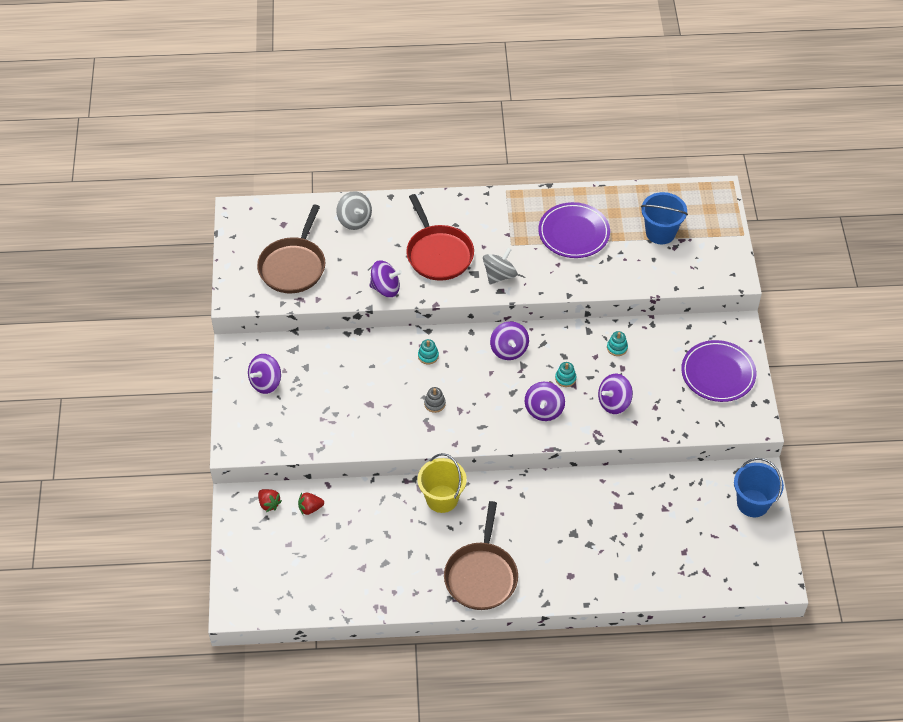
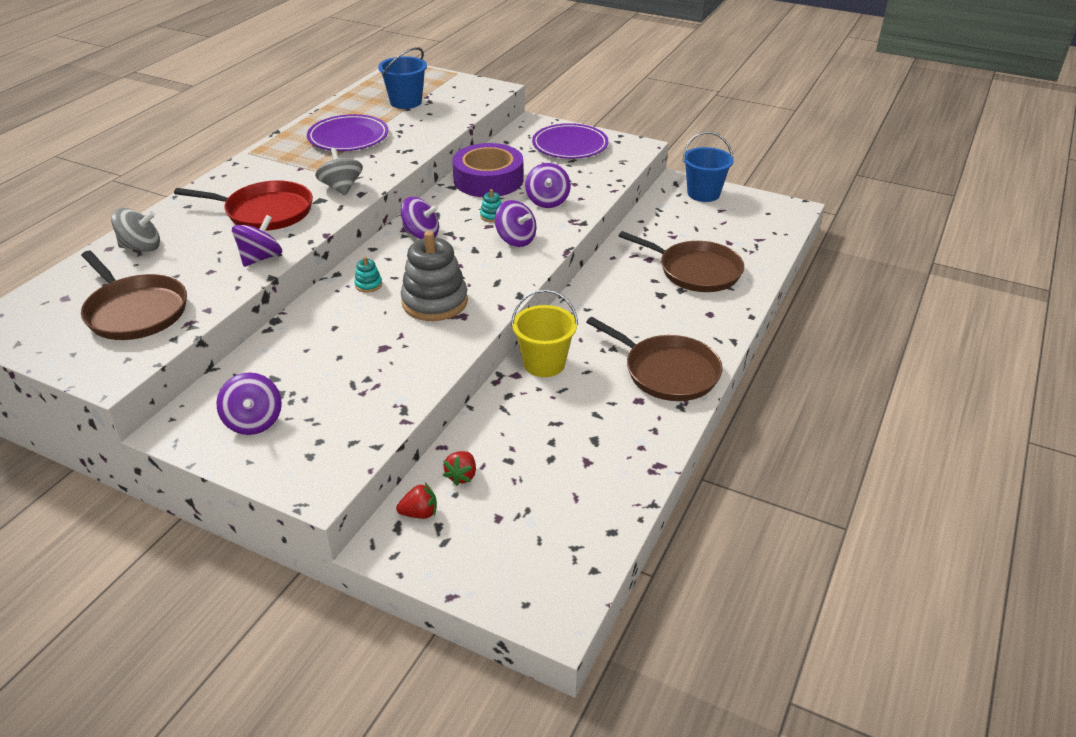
camera: 60 degrees left, 15 degrees down
grey stacking toy [424,387,446,413] -> grey stacking toy [401,231,468,321], size x2.38
turquoise stacking toy [607,331,628,356] -> purple tape [452,143,524,197]
none -> brown pan [619,231,744,292]

